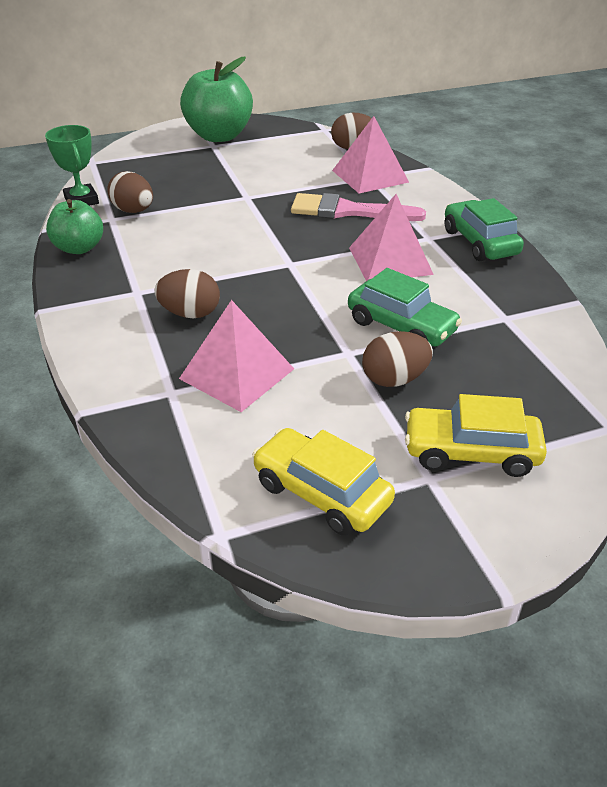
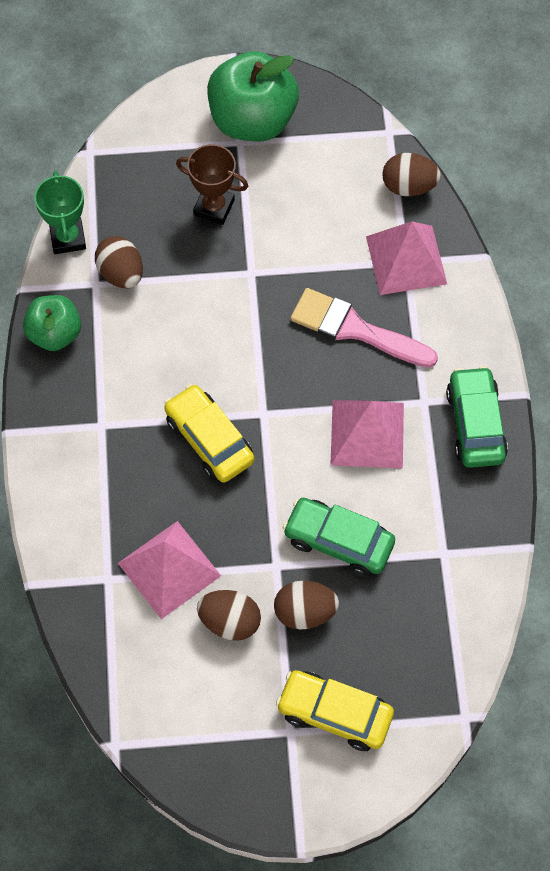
camera: 15 degrees right, 25 degrees up
brown egg [155,269,220,318] -> brown egg moved to [197,590,261,641]
yellow car [252,428,395,536] -> yellow car moved to [164,384,254,483]
green car [348,268,462,347] -> green car turned 150 degrees clockwise [283,498,395,577]
none -> brown trophy [176,144,248,225]

